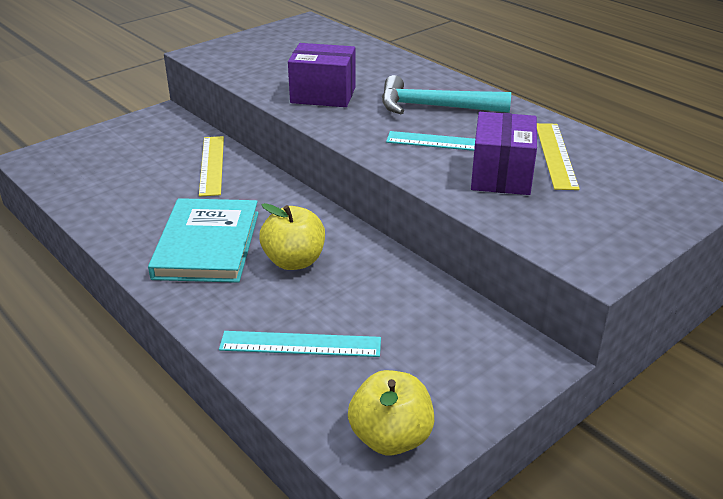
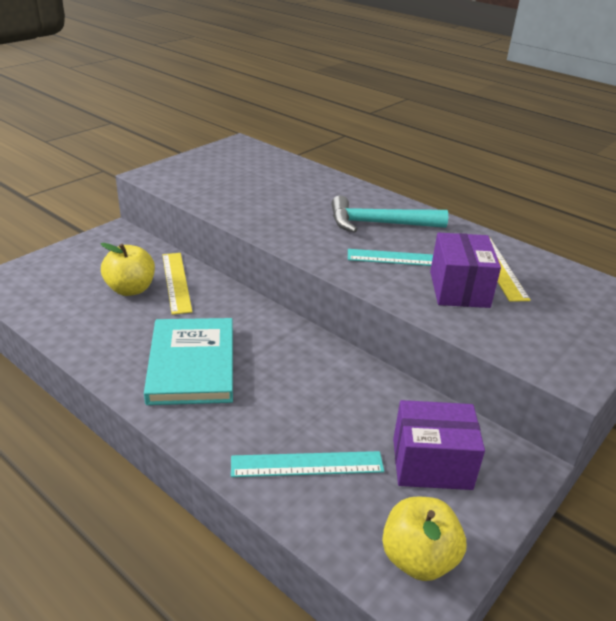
camera: 10 degrees left, 0 degrees up
yellow apple [259,203,325,270] -> yellow apple moved to [101,243,155,296]
purple box [288,43,356,107] -> purple box moved to [393,400,485,490]

